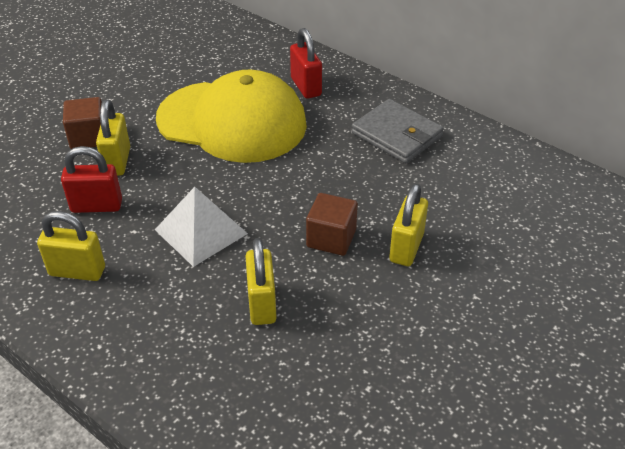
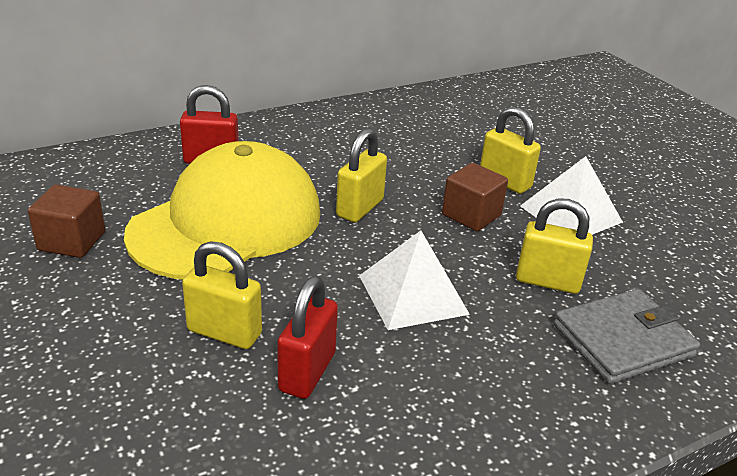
camera: 70 degrees left, 10 degrees down
yellow padlock [37,211,105,281] -> yellow padlock moved to [336,128,387,222]
brown cube [63,97,102,149] -> brown cube moved to [28,184,105,258]
grey wallet [352,99,444,163] -> grey wallet moved to [553,289,700,384]
none -> white pyramid [520,156,623,235]

